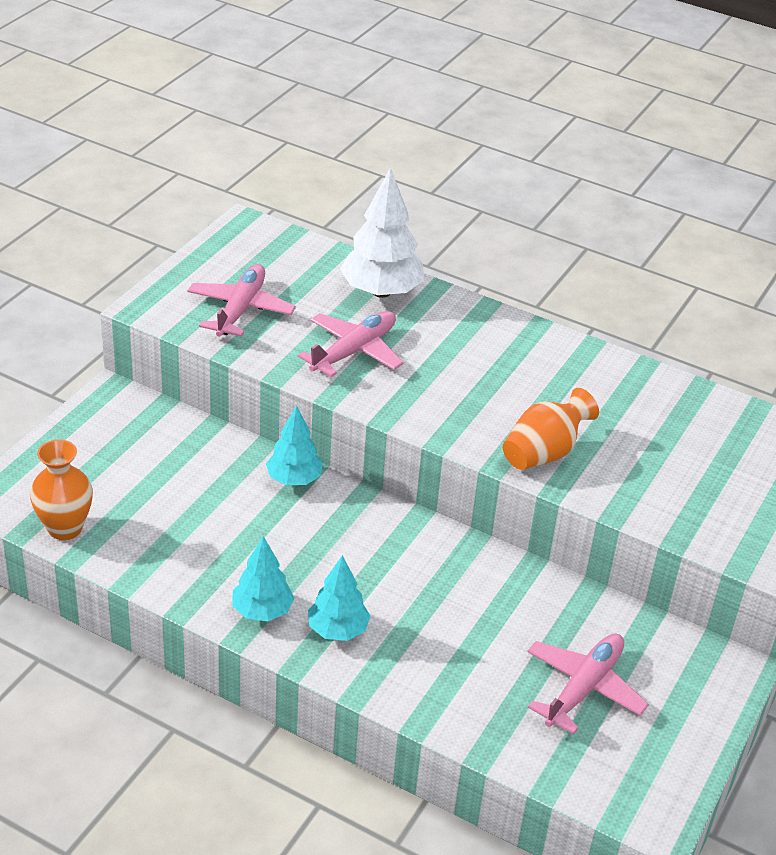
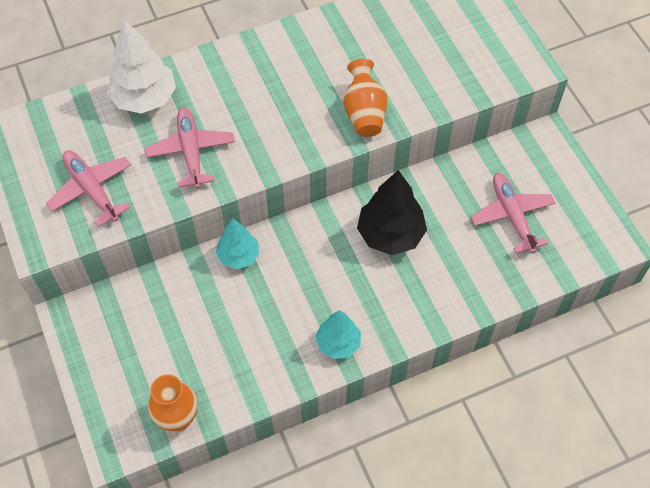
camera: 50 degrees left, 20 degrees up
turquoise tree [308,555,370,641] -> none
none -> black tree [357,170,427,255]

